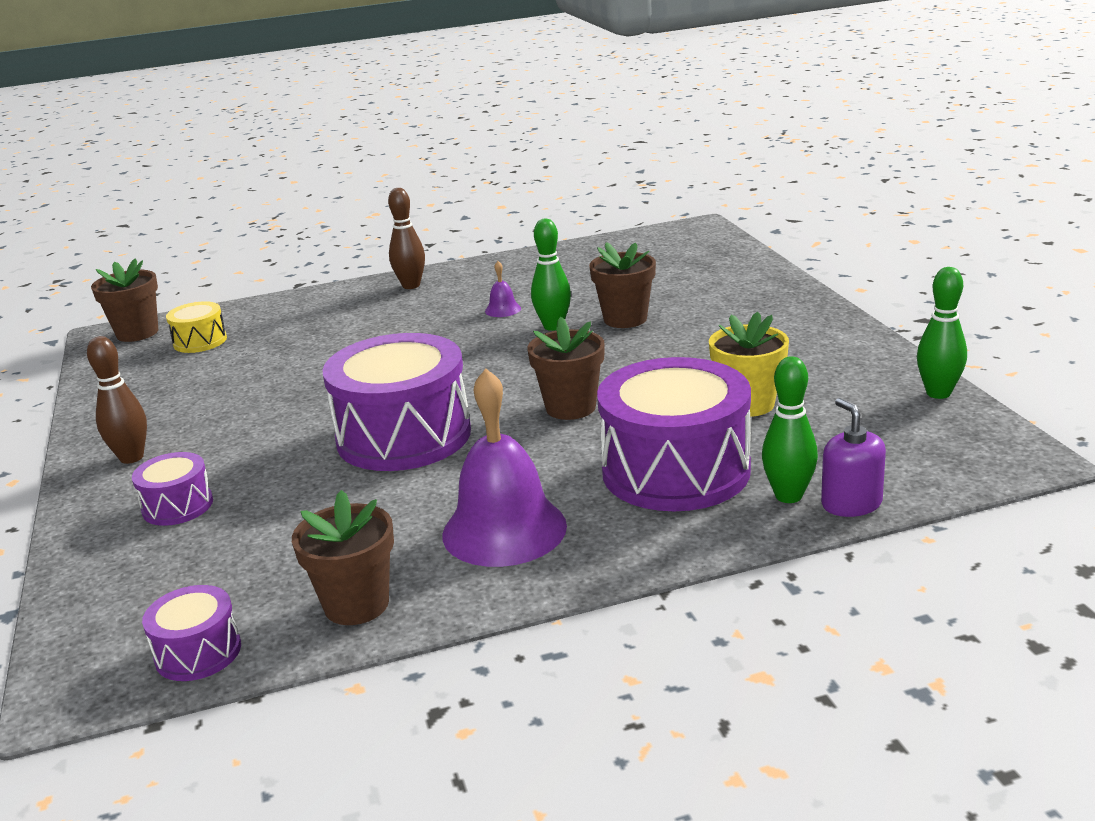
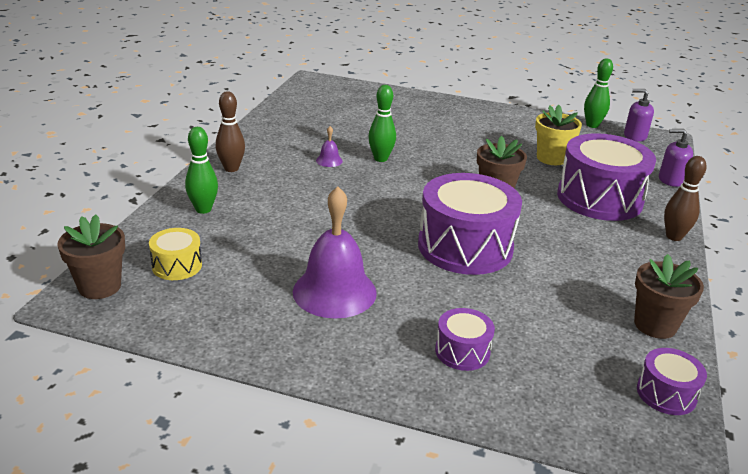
camera: 60 degrees left, 5 degrees up
brown bowling pin [87,336,147,464] -> brown bowling pin moved to [664,156,707,241]
purple bell [442,368,567,567] -> purple bell moved to [293,186,377,319]
brown flower pot [589,242,656,328] -> none
green bowling pin [762,356,818,503] -> green bowling pin moved to [185,127,218,214]
none -> purple soap dispenser [624,89,654,142]

